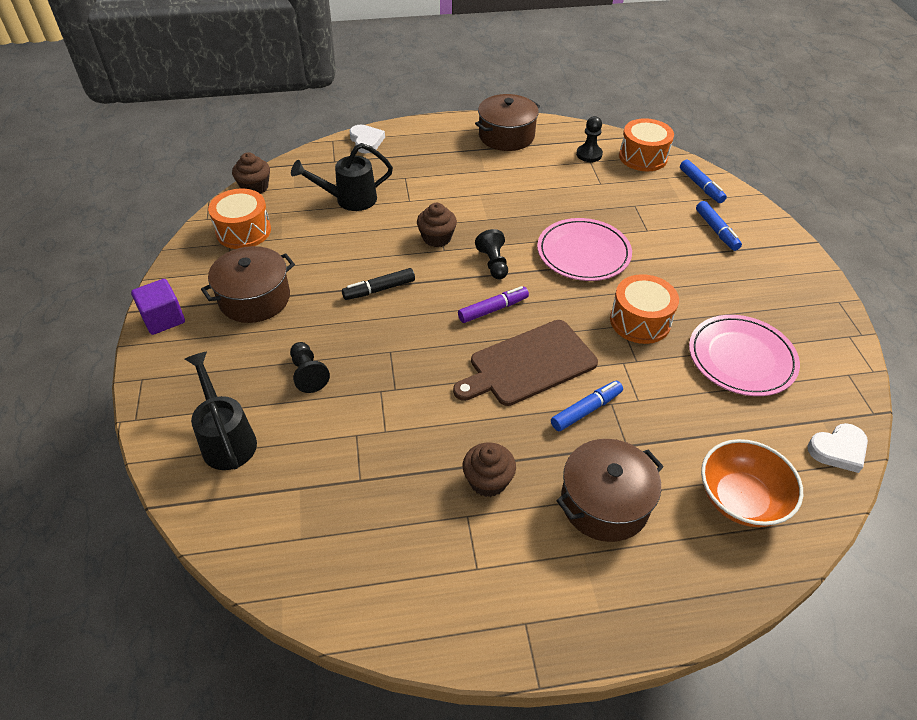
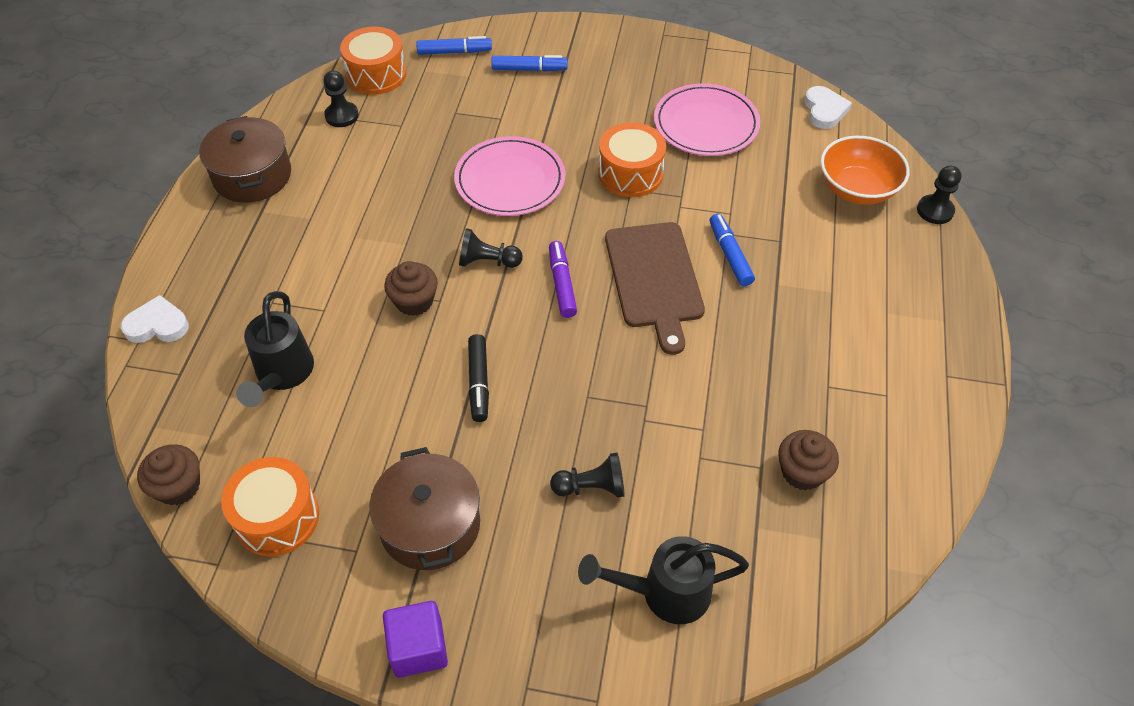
camera: 70 degrees left, 5 degrees up
brown cupcake [463,443,516,497] -> brown cupcake moved to [779,430,839,490]
brown pot [556,439,664,542] -> none
none -> black pawn [917,166,962,224]

